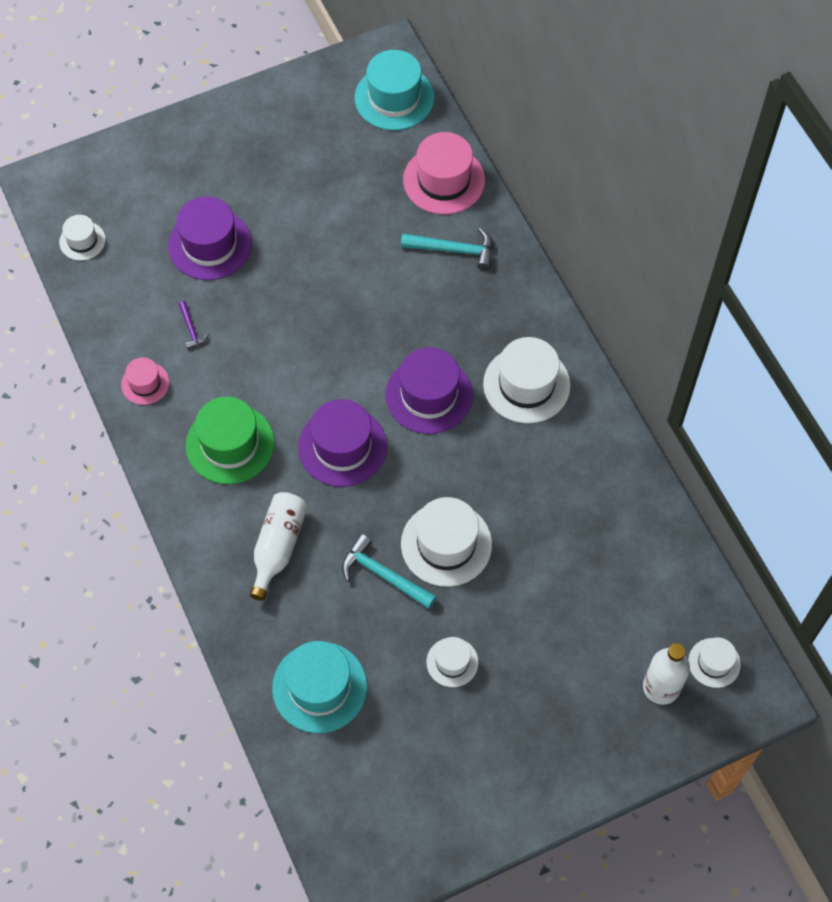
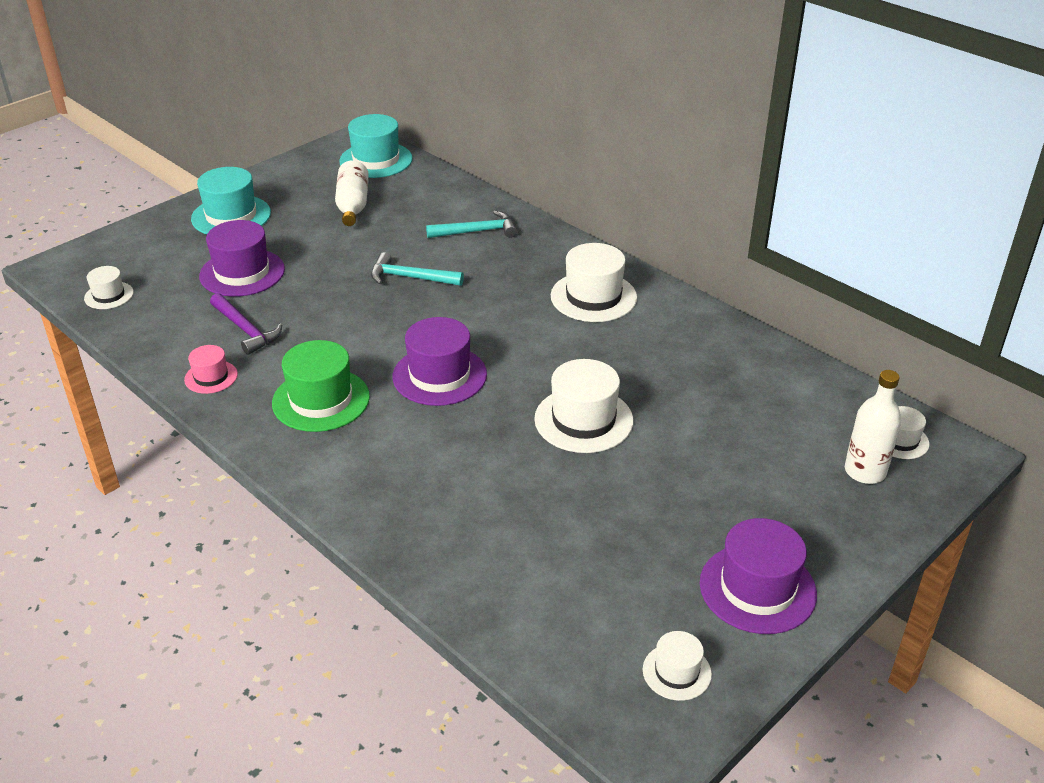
camera: 20 degrees left, 25 degrees down
purple hammer [178,301,209,349] -> purple hammer [210,293,282,355], size x1.81
white bottle [250,492,308,601] -> white bottle moved to [335,160,369,226]
turquoise hat [272,641,367,733] -> turquoise hat moved to [191,167,271,234]
turquoise hammer [342,534,437,609] -> turquoise hammer moved to [371,252,464,286]
purple hat [385,347,473,434] -> purple hat moved to [700,518,817,634]
pink hat [403,132,485,214] -> none
white hat [426,637,479,687] -> white hat moved to [643,631,712,701]

